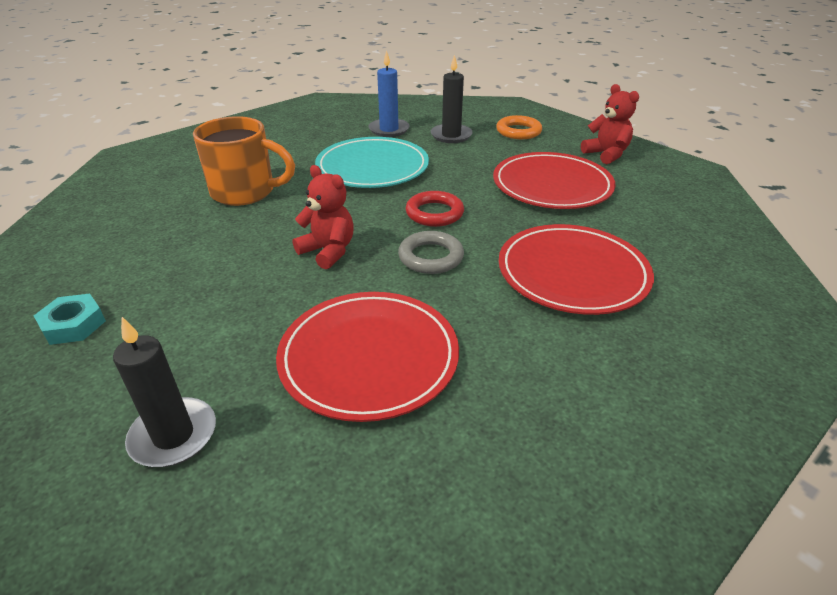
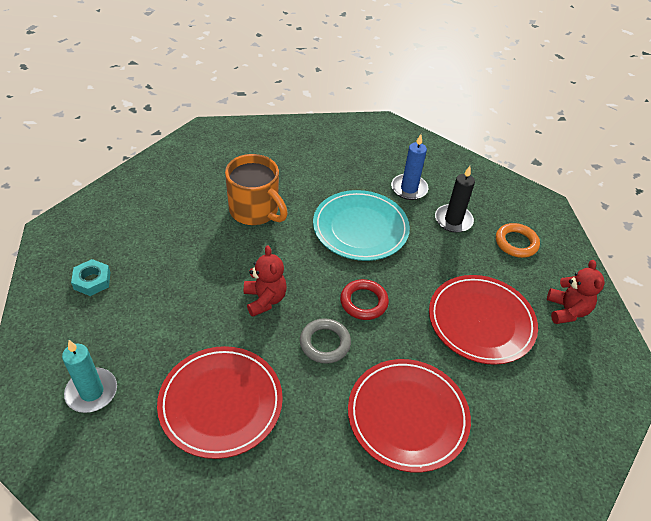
camera: 30 degrees right, 10 degrees up
black candle [113,317,216,467] -> turquoise candle [62,340,117,413]

